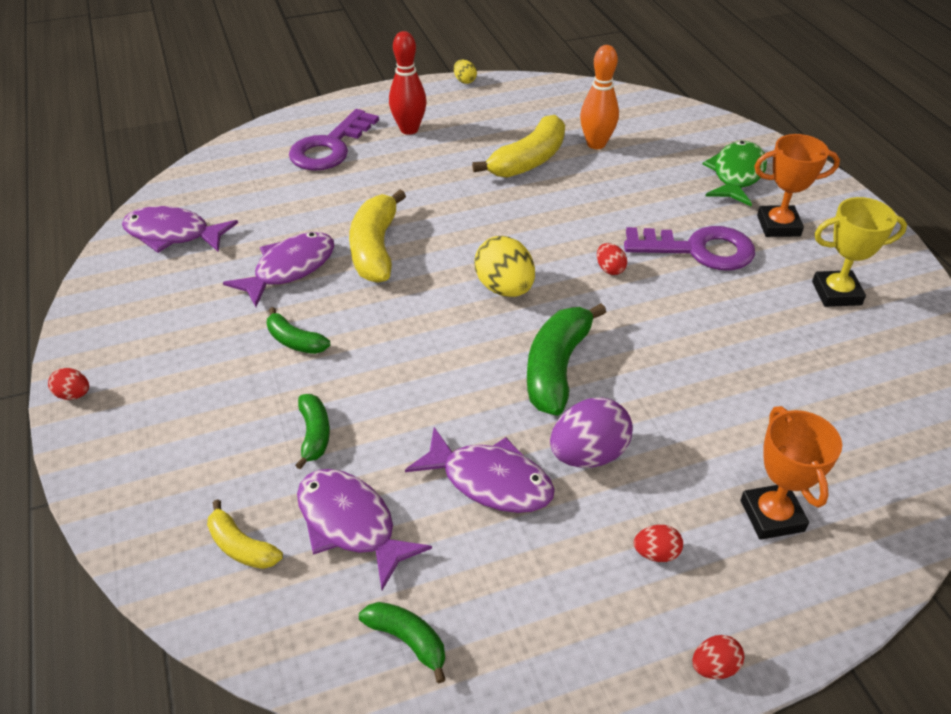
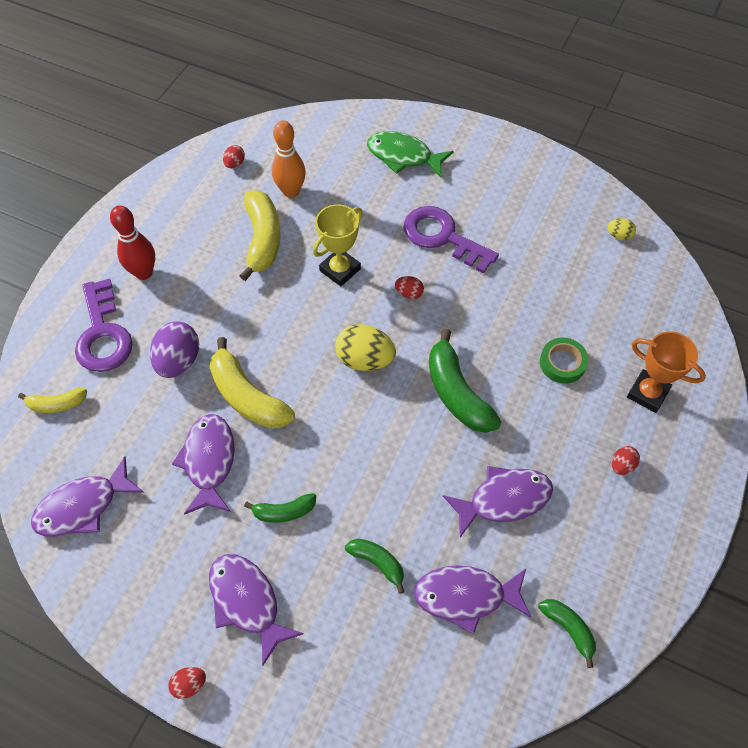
camera: 45 degrees left, 15 degrees up
yellow banana [207,500,283,569] -> yellow banana moved to [18,388,87,413]
green banana [359,602,446,683] -> green banana turned 60 degrees clockwise [538,599,596,668]
yellow egg [454,60,477,84] -> yellow egg moved to [607,218,636,240]
purple egg [550,397,633,468] -> purple egg moved to [150,321,199,378]
purple key [624,226,755,271] -> purple key turned 105 degrees counterclockwise [404,206,499,274]
red egg [692,635,744,679] -> red egg moved to [223,145,245,168]
green fish [703,141,767,206] -> green fish turned 45 degrees counterclockwise [367,131,454,178]
orange trophy [754,134,840,237] -> none
yellow trophy [812,197,907,307] -> yellow trophy moved to [313,204,363,286]
none -> purple fish [209,554,304,666]
none -> green tape [540,338,588,384]

